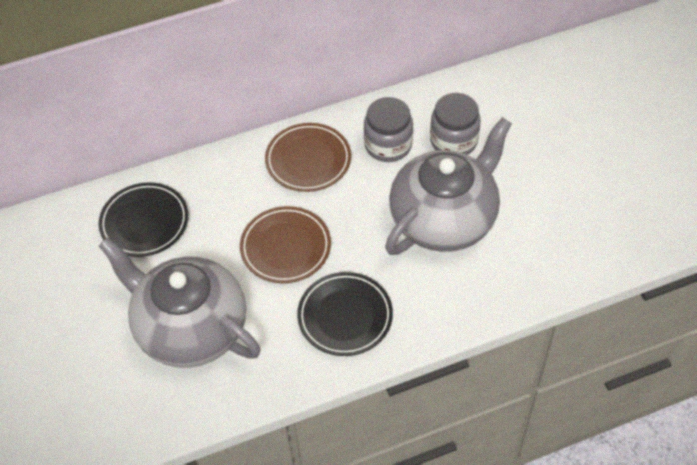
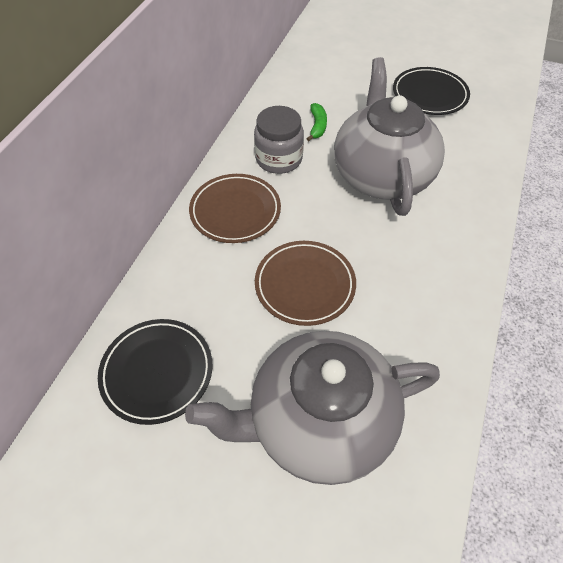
camera: 50 degrees left, 0 degrees up
black plate [297,272,393,356] -> black plate moved to [393,67,470,115]
grey jar [430,93,481,155] -> green banana [307,103,327,141]

